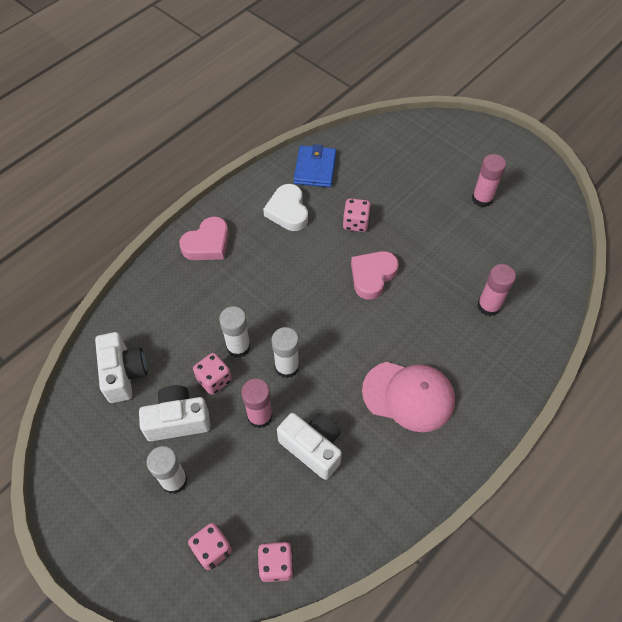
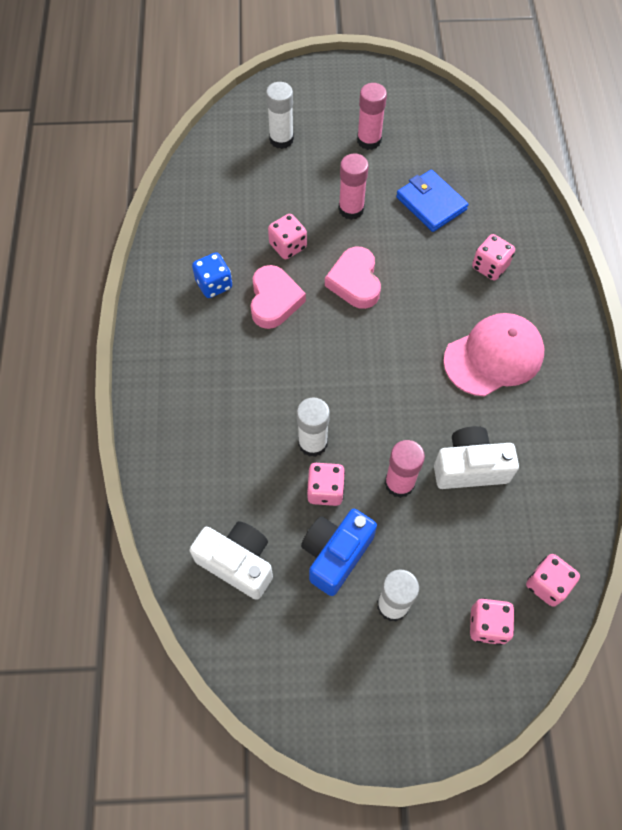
camera: 45 degrees left, 5 degrees up
white camera [139,385,210,441] -> blue camera [301,509,377,596]
pink heart [179,217,229,260] -> pink heart moved to [251,265,306,329]
white heart [263,184,308,231] -> blue dice [192,252,232,298]
white glue stick [272,327,299,378] -> white glue stick moved to [266,82,294,149]
blue wallet [294,144,336,187] -> blue wallet moved to [396,170,469,232]
pink glue stick [477,264,516,316] -> pink glue stick moved to [339,154,369,220]
none -> pink dice [472,234,515,280]

